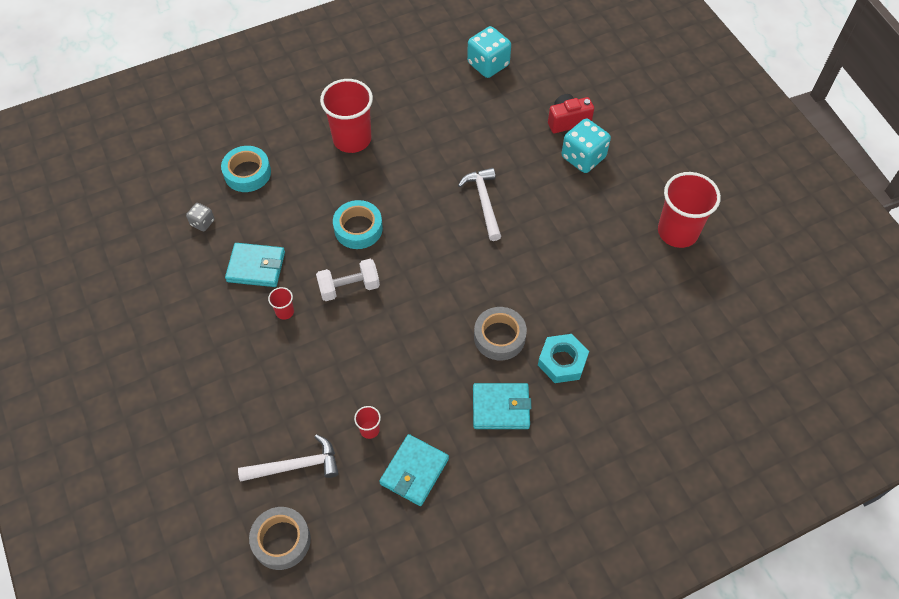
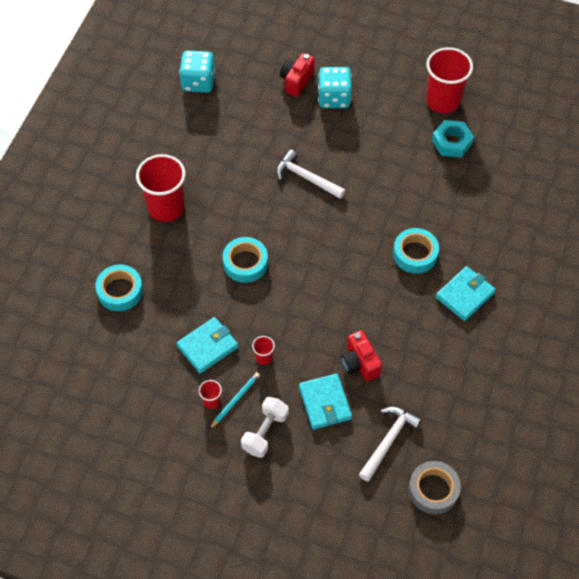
camera: 45 degrees left, 0 degrees up
grey dice [186,203,214,231] -> none
white dumbbell [316,259,380,301] -> white dumbbell moved to [241,397,289,458]
red cup [354,406,381,439] -> red cup moved to [199,380,222,409]
turquoise wallet [379,434,449,506] -> turquoise wallet moved to [299,374,352,430]
grey tape [474,307,527,360] -> turquoise tape [393,228,439,274]
turquoise nut [538,334,589,383] -> turquoise nut moved to [432,120,474,157]
none -> turquoise pencil [210,372,260,429]
none -> red camera [341,330,382,382]

